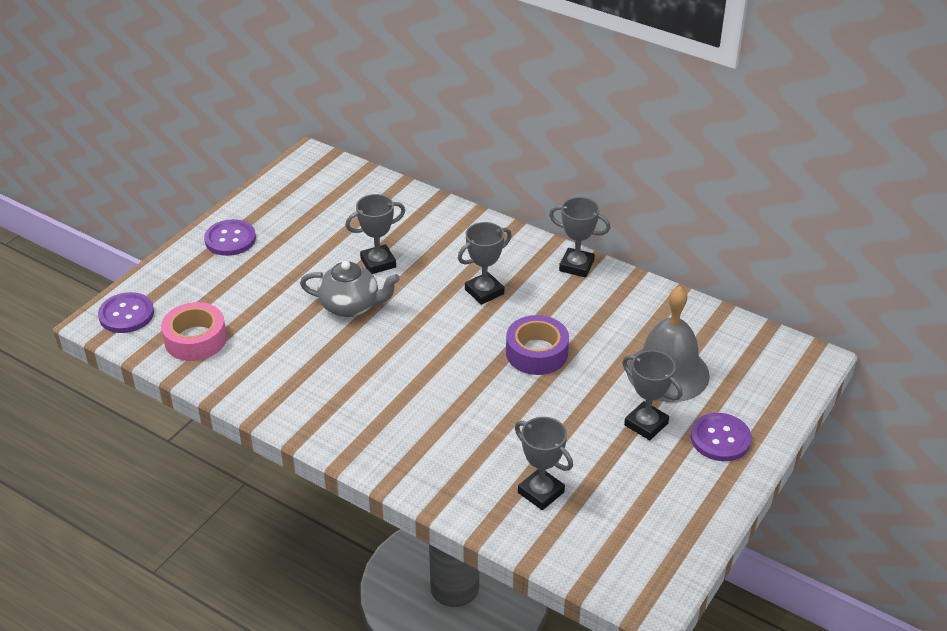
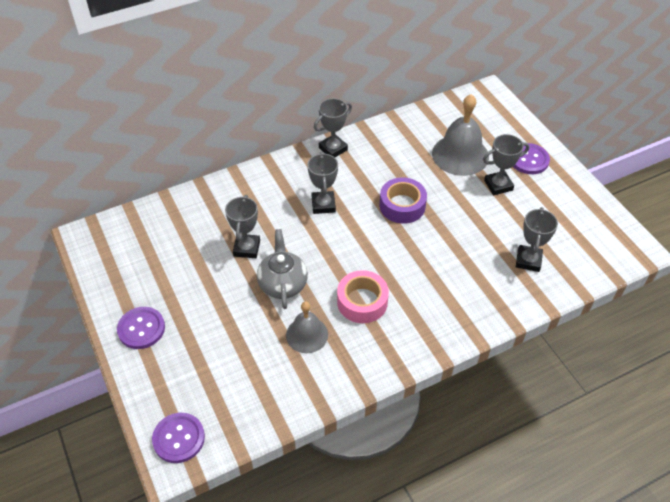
camera: 60 degrees left, 10 degrees up
pink tape [161,302,227,361] -> pink tape moved to [337,270,389,323]
grey teapot [300,261,400,317] -> grey teapot turned 45 degrees counterclockwise [257,229,308,309]
grey trophy [515,417,573,510] -> grey trophy turned 60 degrees counterclockwise [516,207,558,272]
none -> grey bell [286,301,328,353]

